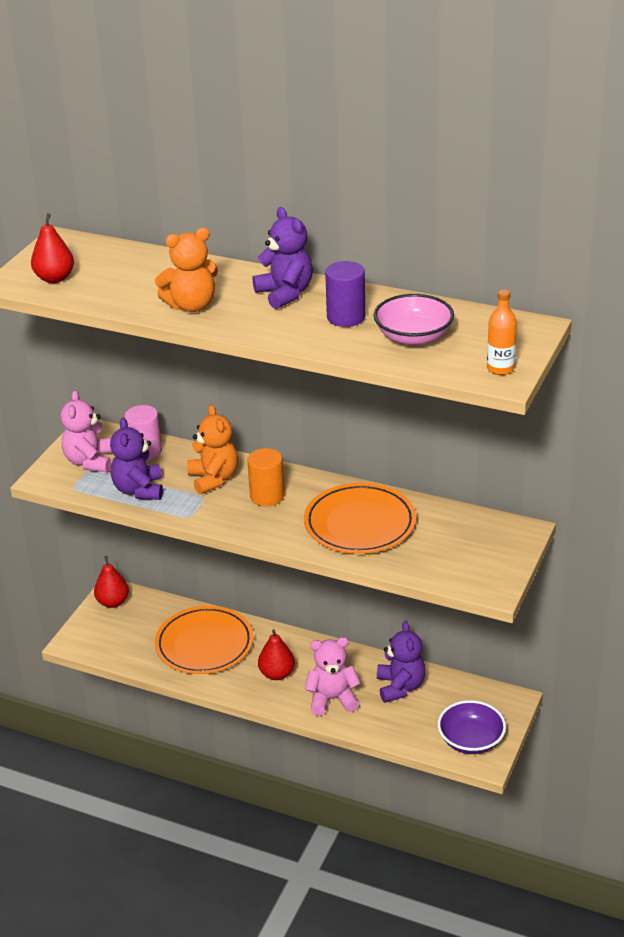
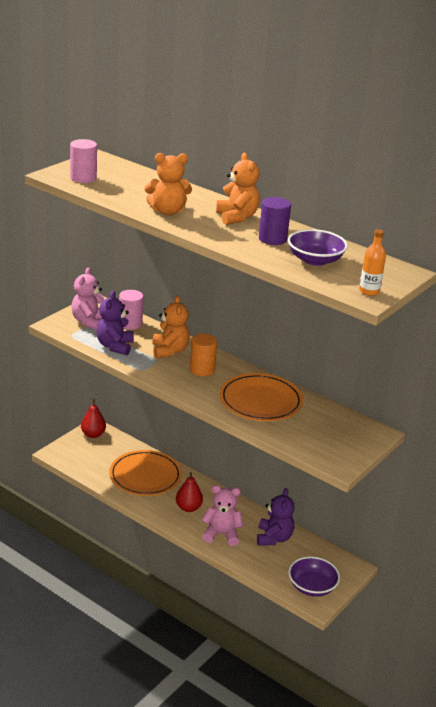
camera: 10 degrees right, 5 degrees down
red pear [31,213,74,283] -> pink cylinder [70,139,97,183]
purple teddy bear [253,207,313,309] -> orange teddy bear [216,153,260,225]
pink bowl [374,294,454,346] -> purple bowl [288,229,348,266]

